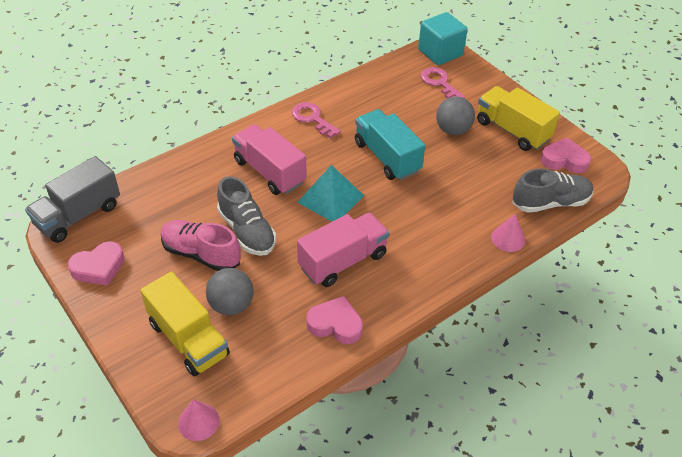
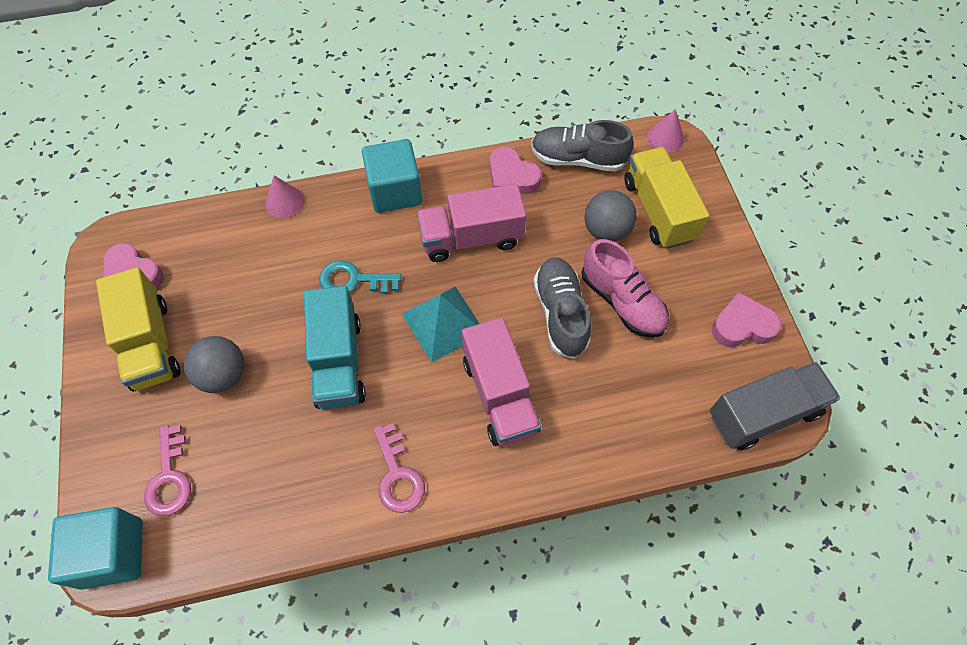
camera: 155 degrees left, 15 degrees up
grey shoe [513,169,593,213] -> grey shoe moved to [531,120,634,172]
none -> turquoise key [319,260,401,293]
none -> turquoise cube [362,139,422,213]

